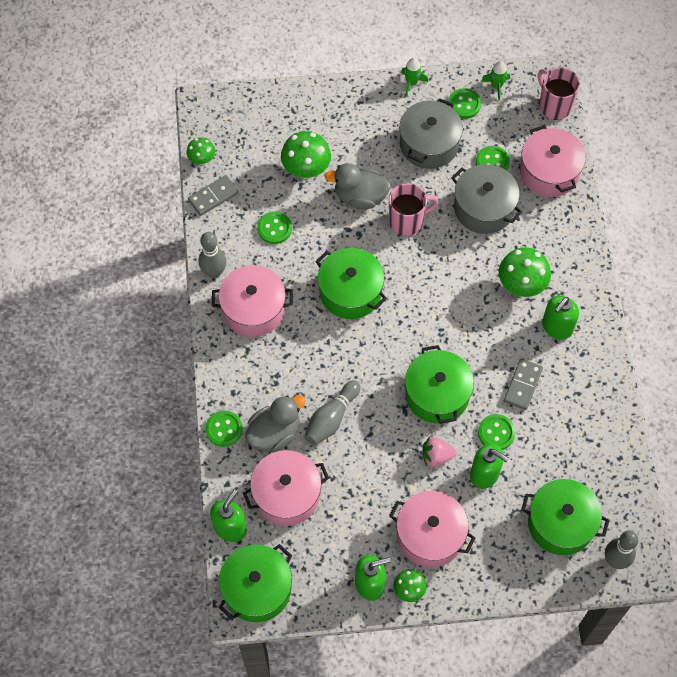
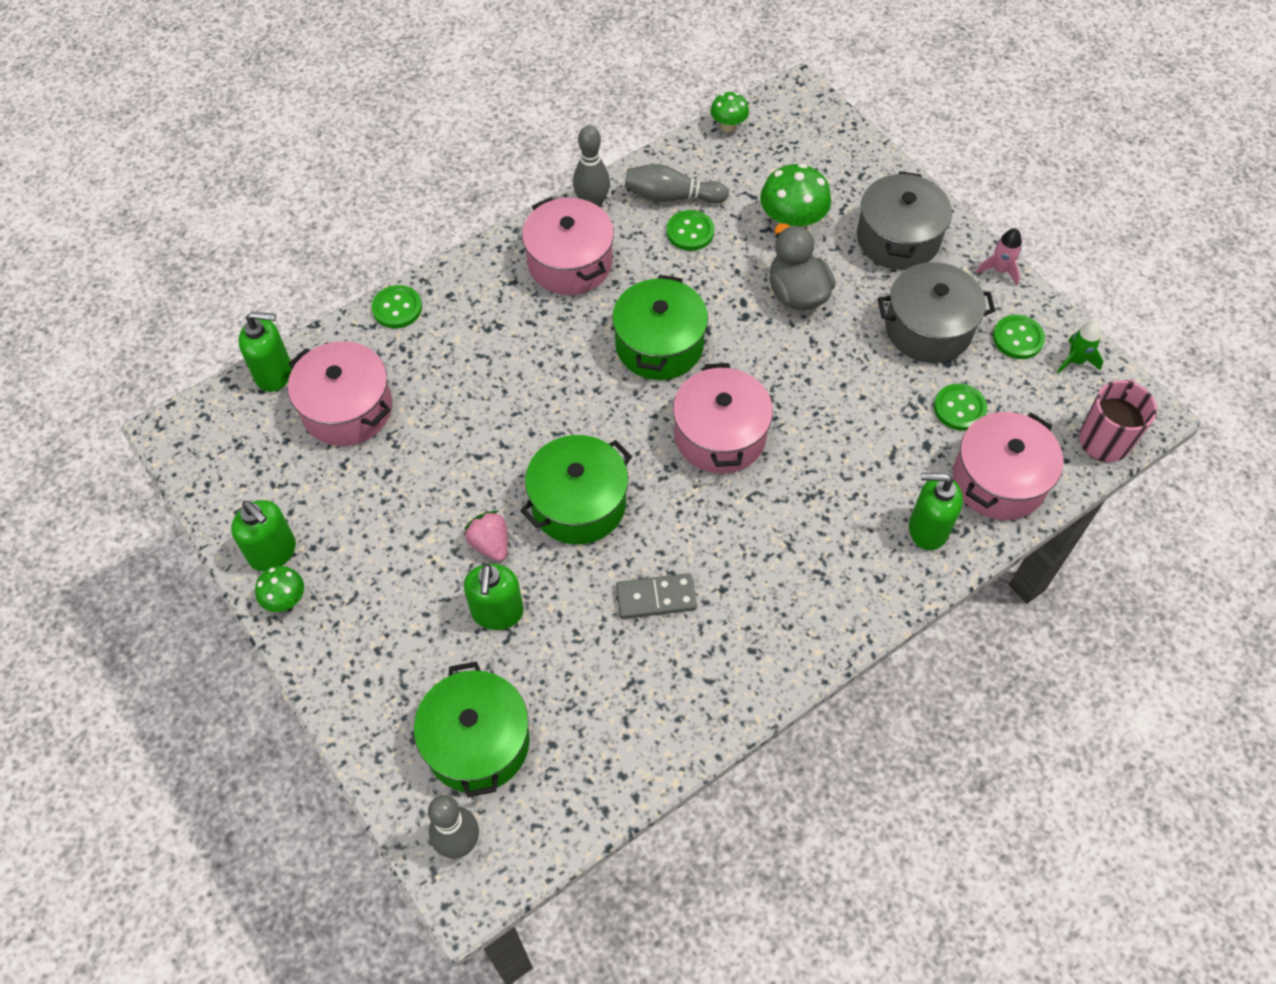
camera: 60 degrees right, 5 degrees down
grey domino [188,175,239,216] -> none
green pot [219,544,292,622] -> none
grey duck [245,395,306,453] -> none
grey bowling pin [305,380,360,445] -> grey bowling pin moved to [625,164,729,204]
pink mug [389,183,438,236] -> none
pink pot [389,491,475,567] -> pink pot moved to [673,363,773,474]
green rocket [401,58,428,97] -> pink rocket [976,228,1022,286]
grey pot [452,164,522,234] -> grey pot moved to [857,171,952,270]
green button [478,414,515,450] -> none
green mushroom [499,247,551,297] -> none
green soap dispenser [542,296,579,340] -> green soap dispenser moved to [909,473,963,550]

